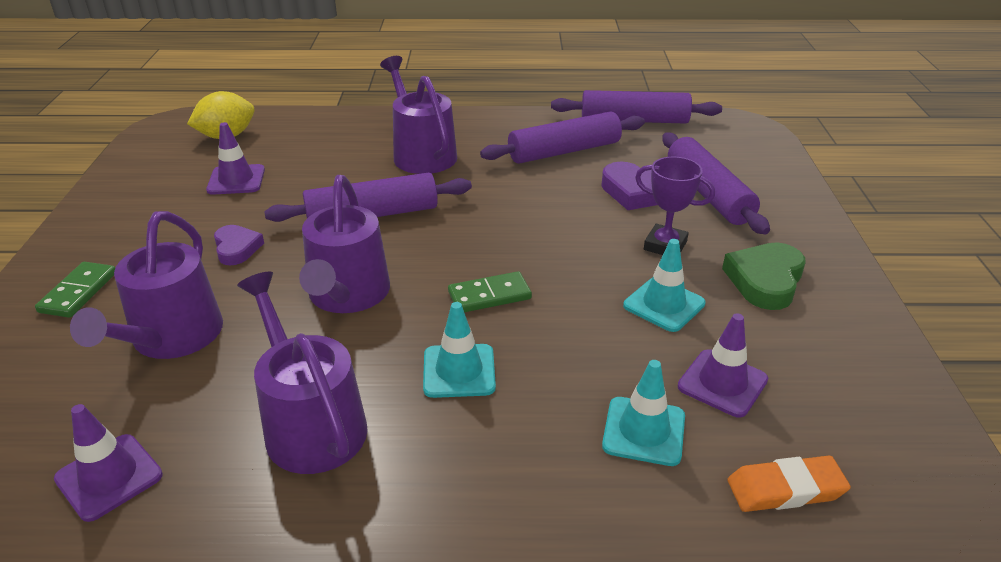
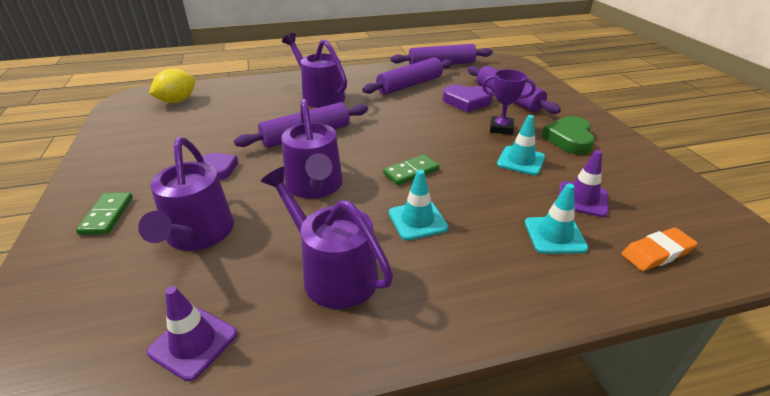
camera: 15 degrees left, 0 degrees up
purple traffic cone [206,122,265,195] -> none

